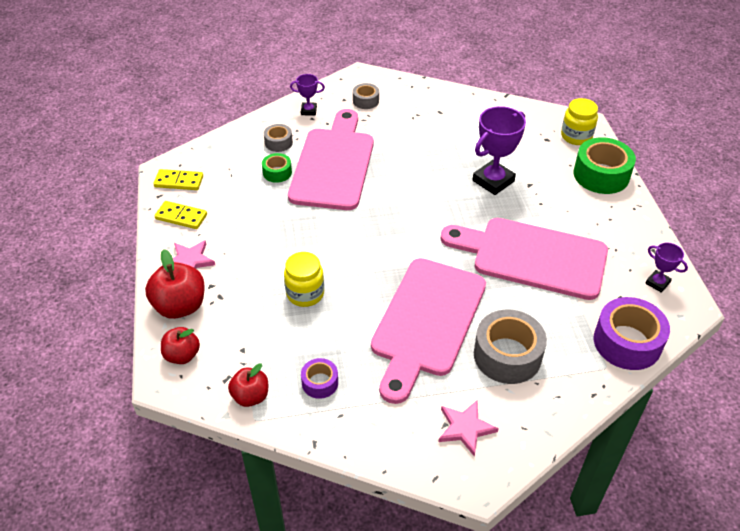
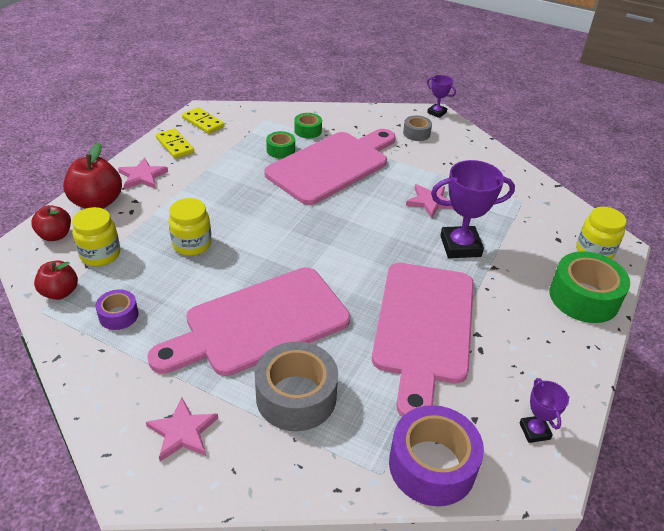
camera: 35 degrees right, 5 degrees down
grey tape [264,124,293,152] -> green tape [294,113,322,138]
purple trophy [290,74,325,116] -> purple trophy moved to [427,75,456,118]
pink cutting board [440,218,608,300] -> pink cutting board turned 135 degrees counterclockwise [372,263,474,417]
none -> yellow jar [72,207,120,266]
none -> pink star [406,184,453,218]

